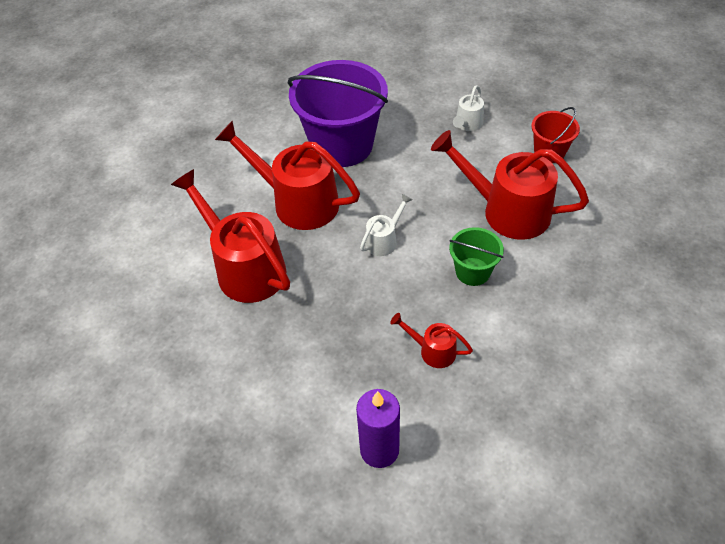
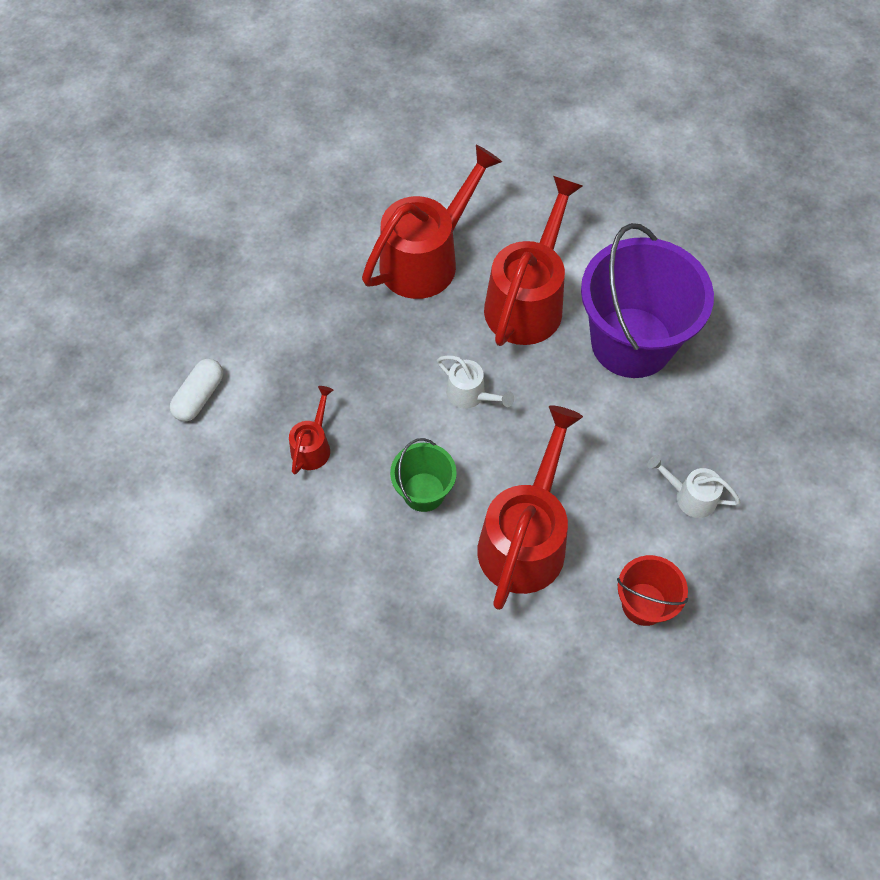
camera: 85 degrees right, 10 degrees up
purple candle [356,389,400,468] -> white capsule [170,359,223,422]

